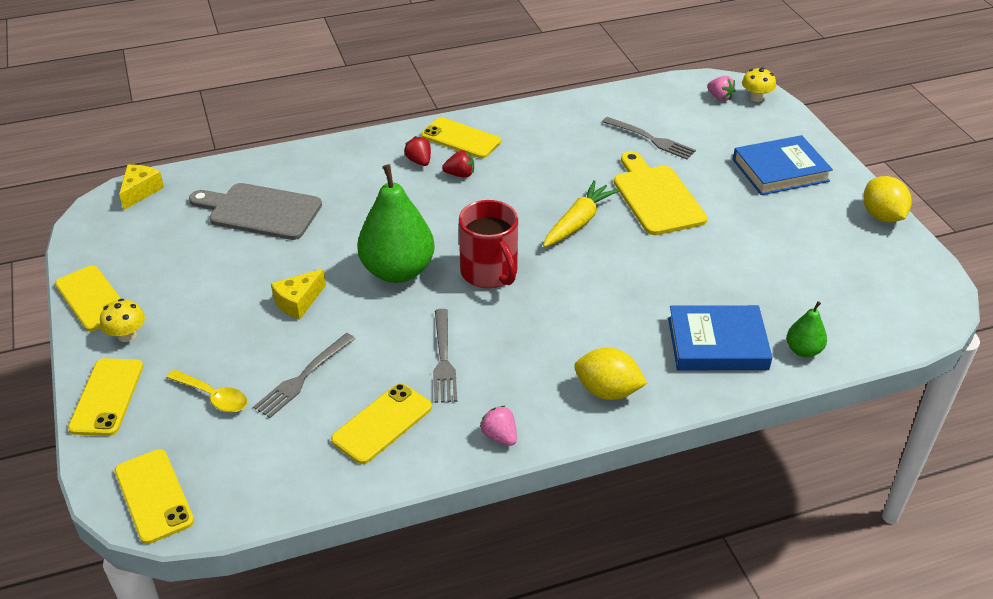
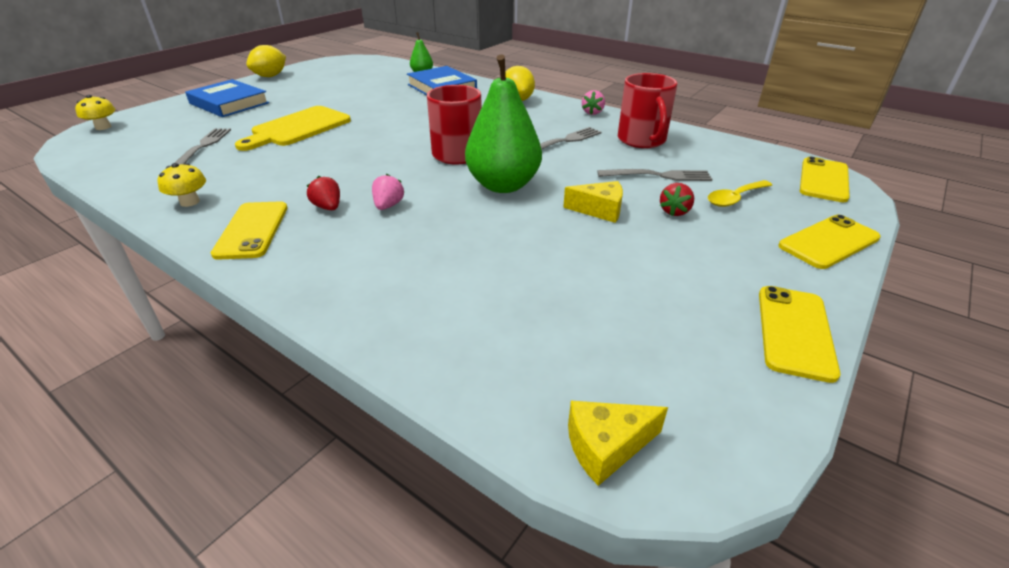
camera: 125 degrees left, 5 degrees down
yellow mushroom [100,299,145,342] -> yellow mushroom moved to [157,163,206,207]
yellow spoon [167,370,247,412] -> yellow spoon turned 120 degrees counterclockwise [708,180,772,207]
grey cutting board [189,183,322,240] -> none
yellow phone [331,383,432,464] -> red mug [618,73,677,148]
red strawberry [404,136,431,166] -> red strawberry moved to [660,183,694,216]
yellow carrot [543,180,619,247] -> none
pink strawberry [707,76,736,101] -> pink strawberry moved to [372,174,404,210]

